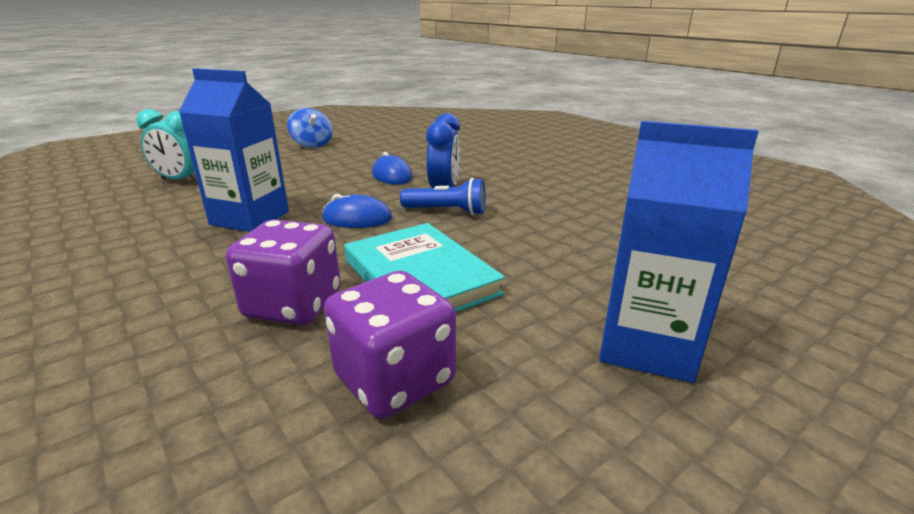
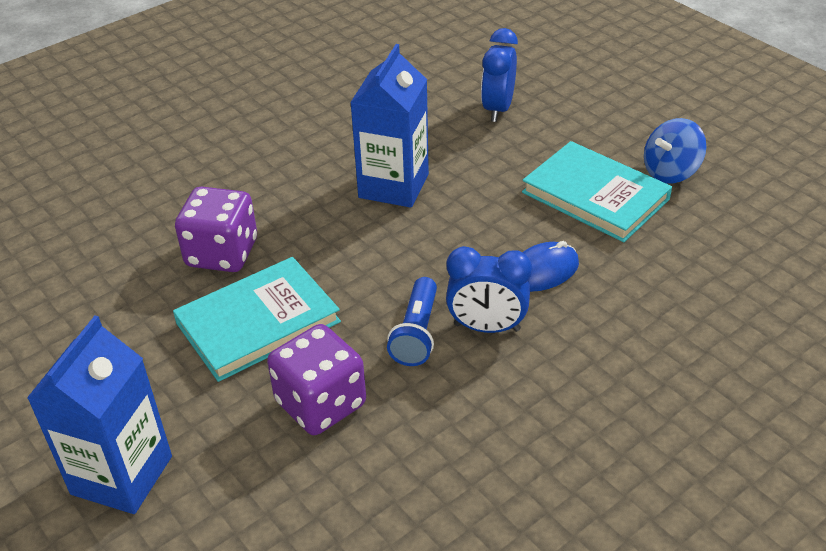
camera: 90 degrees right, 15 degrees up
turquoise clock [137,109,198,183] -> blue clock [481,28,518,122]
blue mouse [322,194,392,228] -> none
purple dice [324,271,456,419] -> purple dice moved to [267,324,366,435]
none -> turquoise book [522,141,672,242]

